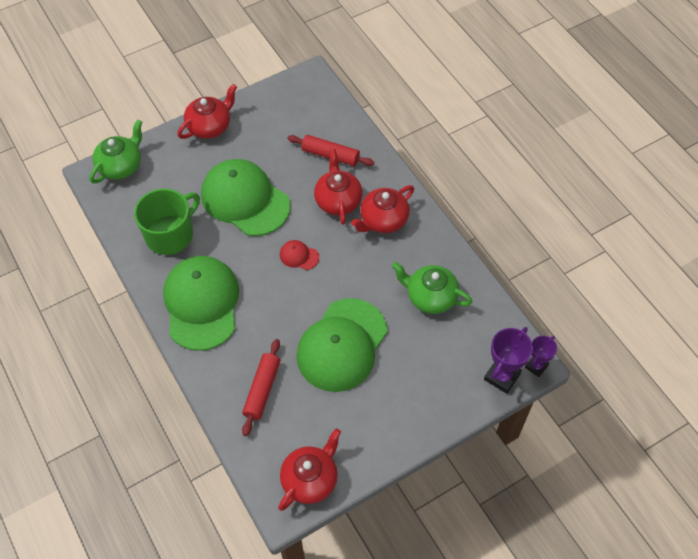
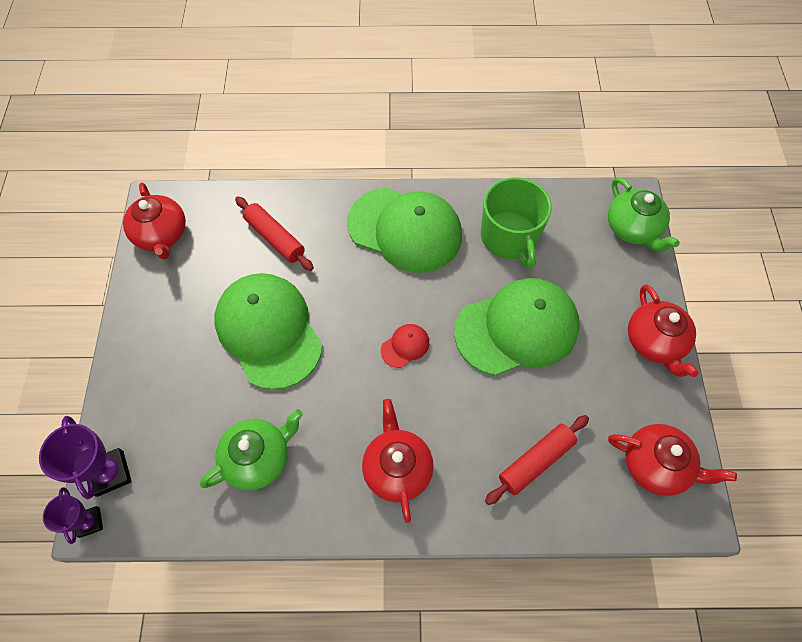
camera: 120 degrees right, 5 degrees up
red teapot [314,149,363,225] -> red teapot moved to [608,424,737,496]

